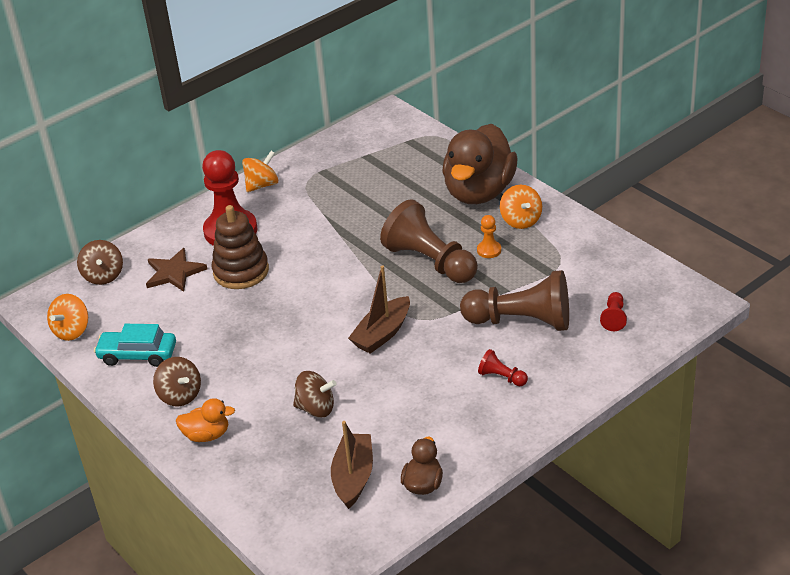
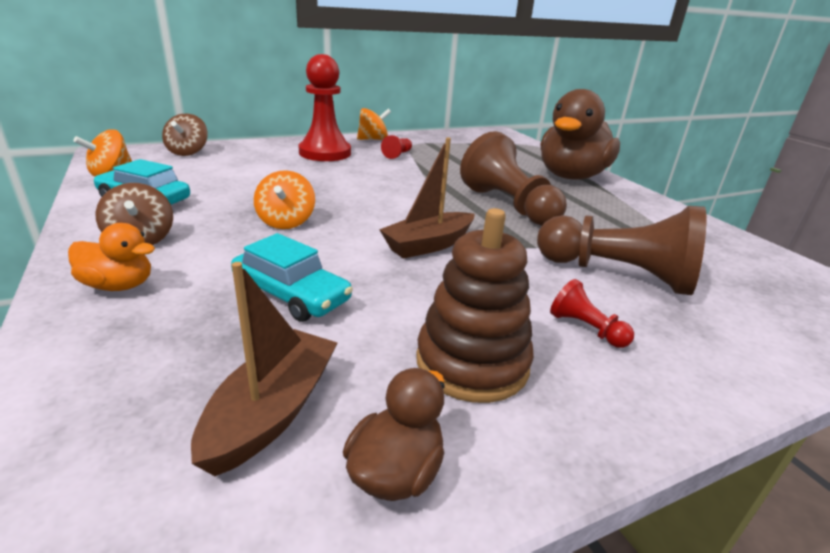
camera: 10 degrees right, 10 degrees down
brown star [146,248,207,292] -> none
brown stacking toy [212,205,269,289] -> brown stacking toy moved to [416,208,534,403]
brown spinning top [293,371,337,418] -> turquoise car [231,233,353,322]
orange pawn [477,215,501,258] -> none
orange spinning top [500,185,542,229] -> orange spinning top moved to [254,170,315,229]
red pawn [600,292,627,331] -> red pawn moved to [381,135,412,159]

